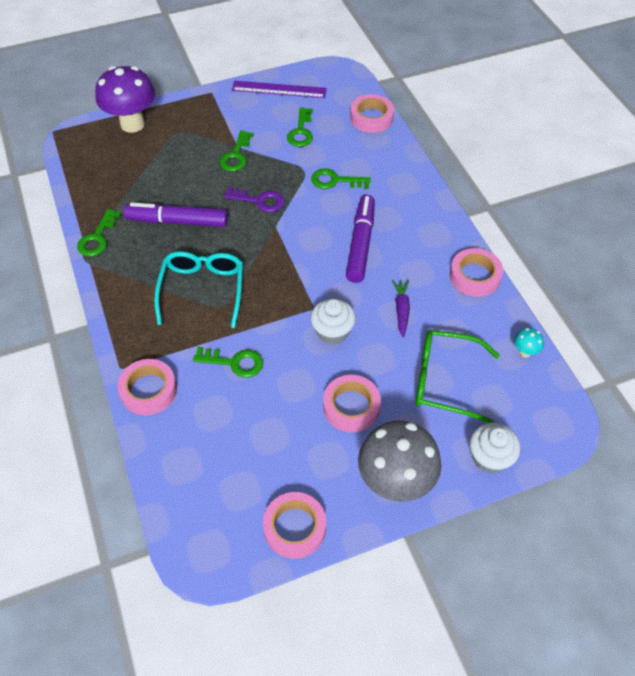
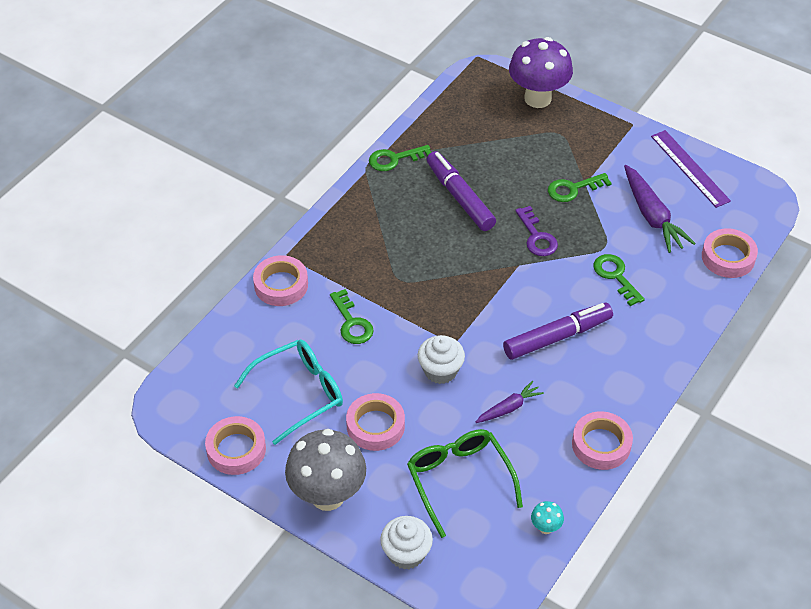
camera: 55 degrees right, 5 degrees down
turquoise glasses [154,251,243,328] -> turquoise glasses moved to [234,339,343,445]
green key [287,107,313,147] -> purple carrot [624,165,696,253]

